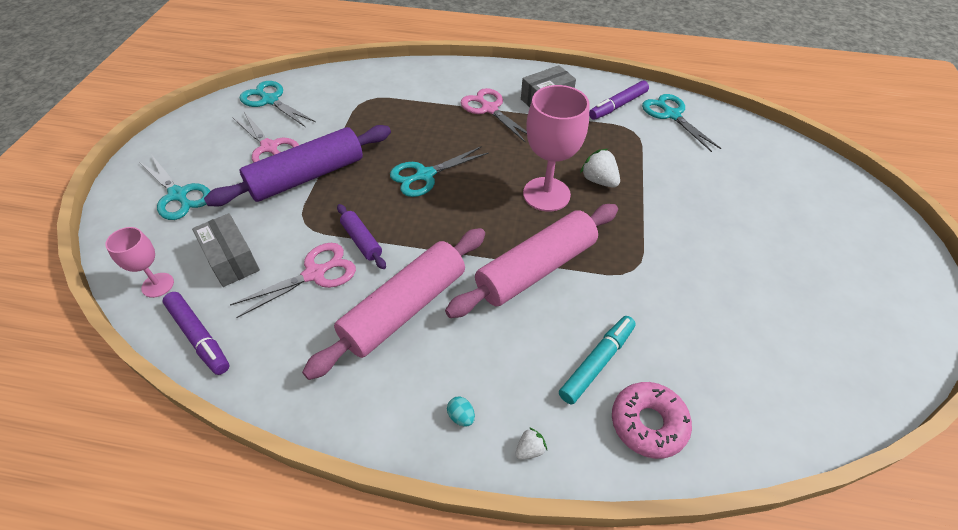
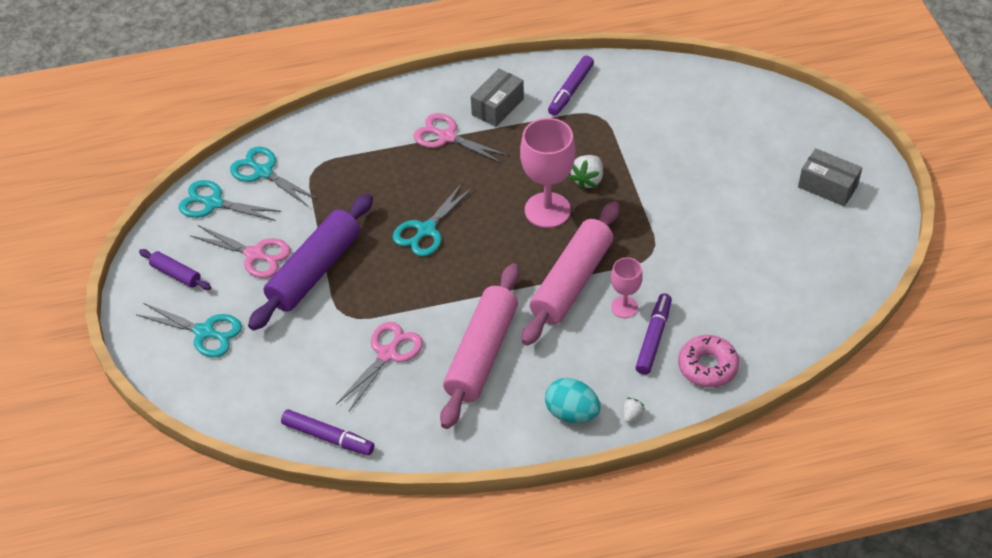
camera: 20 degrees left, 0 degrees up
pink goblet [105,227,174,298] -> pink goblet moved to [611,257,643,318]
grey box [192,213,260,287] -> grey box moved to [798,148,862,207]
purple rolling pin [337,204,386,269] -> purple rolling pin moved to [139,249,211,290]
turquoise egg [447,397,475,426] -> turquoise egg [545,378,601,423], size x2.19
turquoise marker [559,316,636,404] -> purple marker [635,293,672,375]
white strawberry [580,149,620,188] -> white strawberry turned 90 degrees counterclockwise [569,155,603,190]
turquoise scissors [642,94,722,152] -> turquoise scissors moved to [230,147,318,206]

